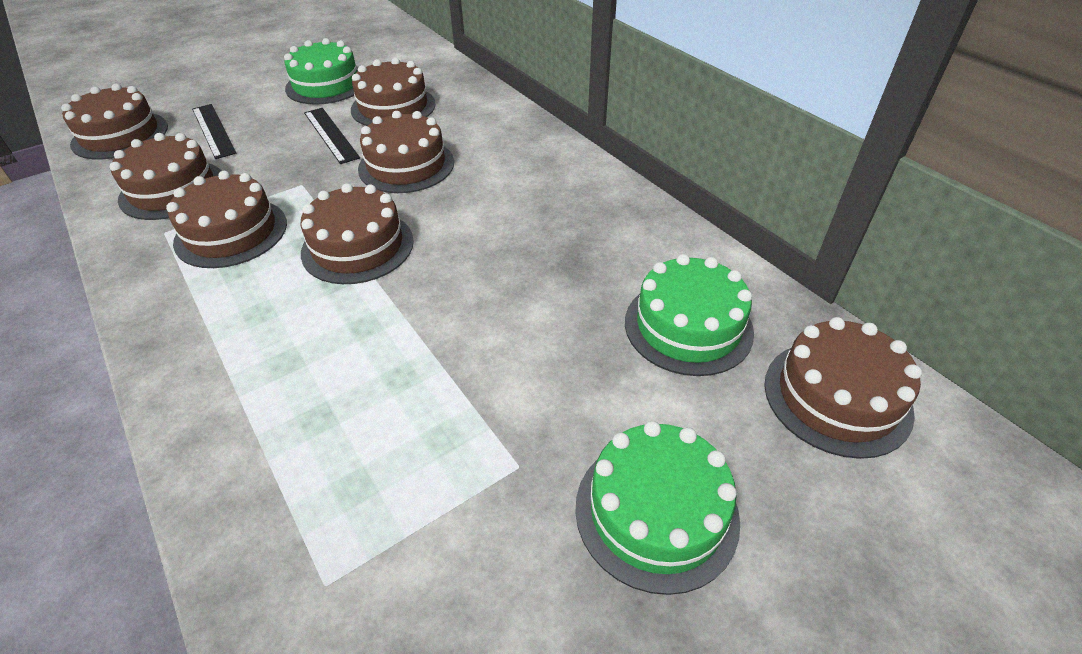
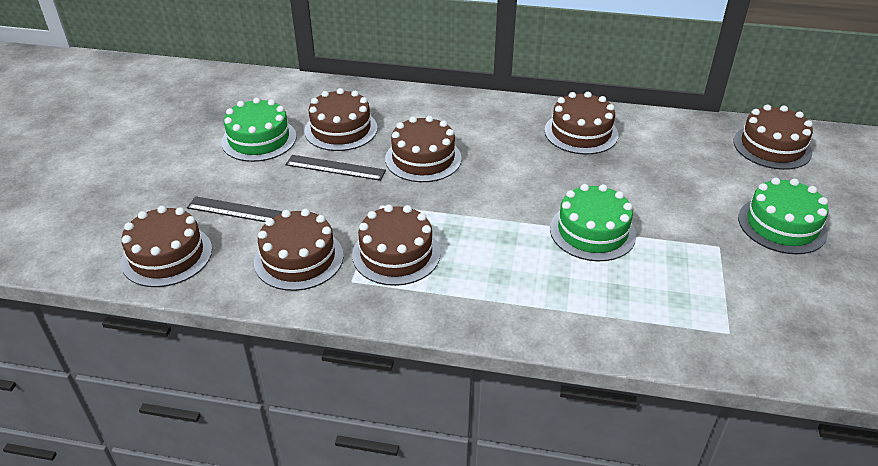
camera: 45 degrees left, 5 degrees down
brown cake [301,183,414,284] -> brown cake moved to [544,92,618,154]
green cake [625,254,754,376] -> green cake moved to [550,184,636,261]

